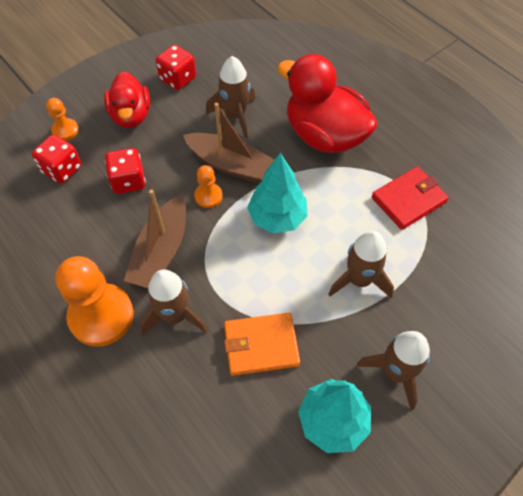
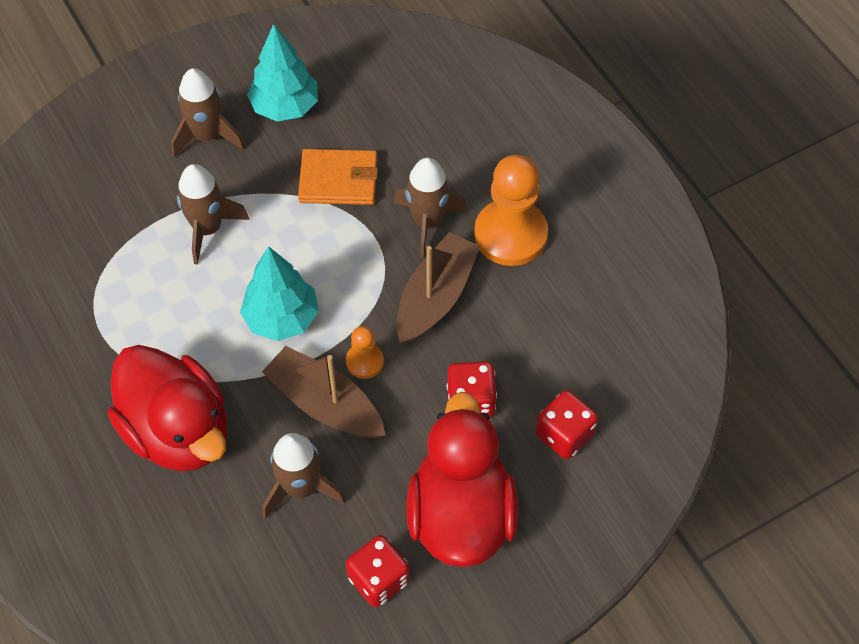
camera: 170 degrees left, 0 degrees up
orange pawn [46,98,79,141] -> none
red duck [104,71,150,128] -> red duck [406,392,519,567], size x1.57
red wallet [371,166,449,230] -> none

